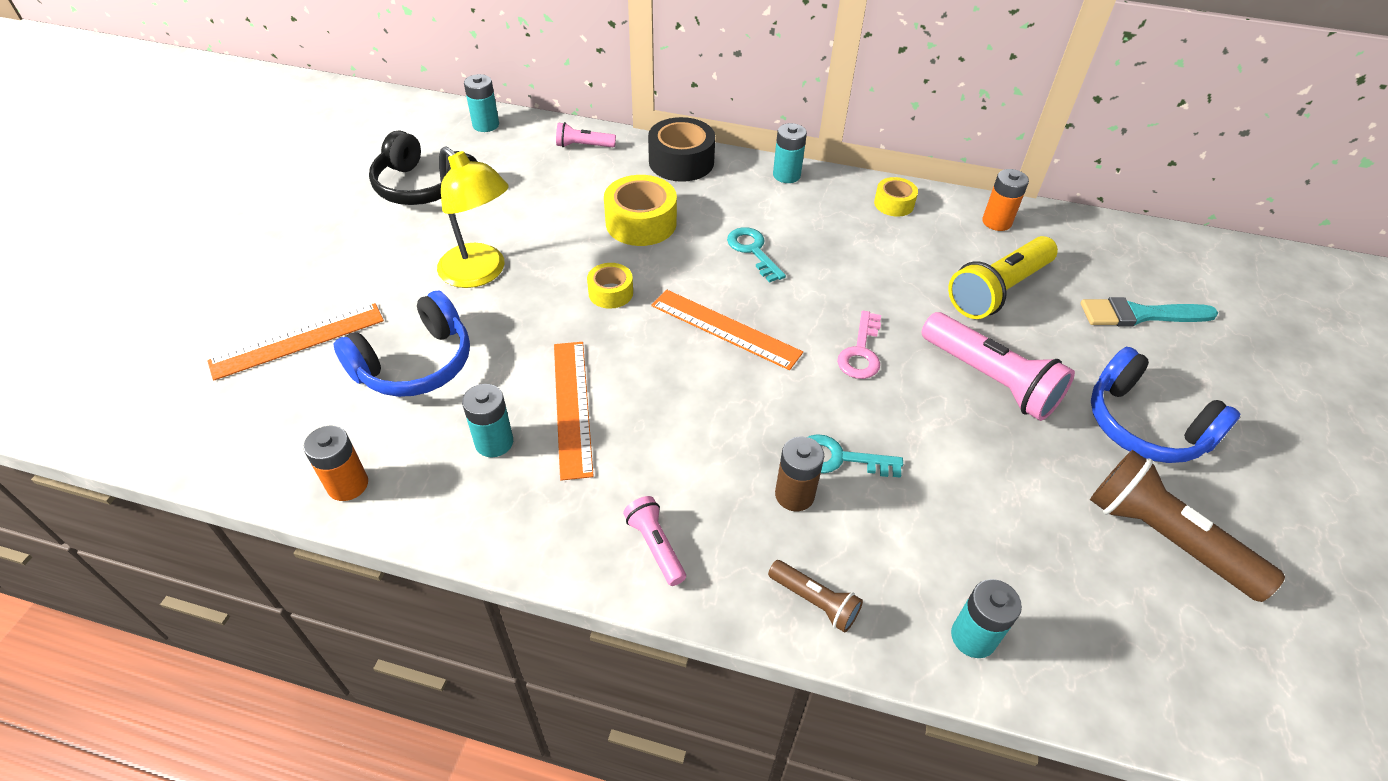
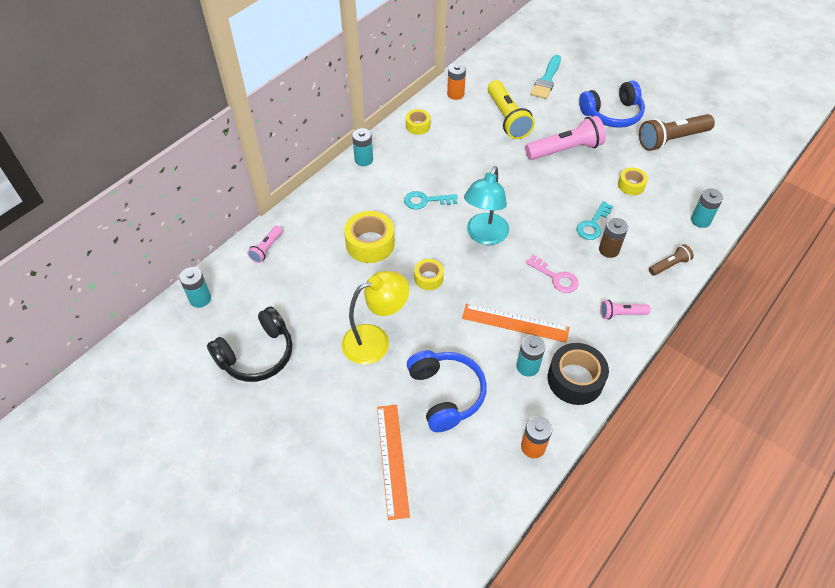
camera: 65 degrees left, 5 degrees up
black tape [648,117,715,182] -> black tape moved to [548,343,609,405]
orange ruler [651,290,803,370] -> turquoise lamp [464,166,509,245]
pink key [837,311,881,379] -> pink key moved to [526,255,579,293]
none -> yellow tape [618,168,648,195]

